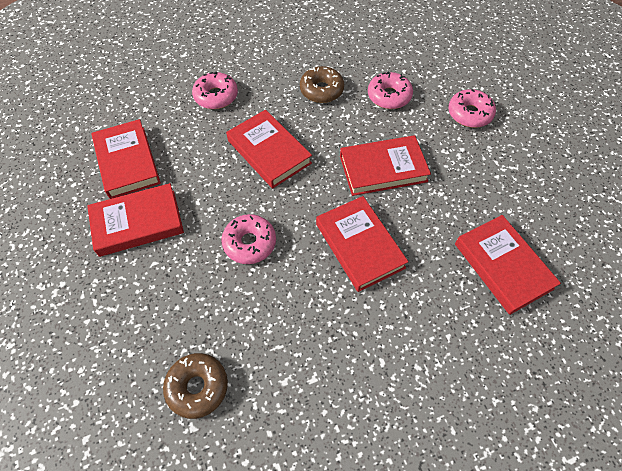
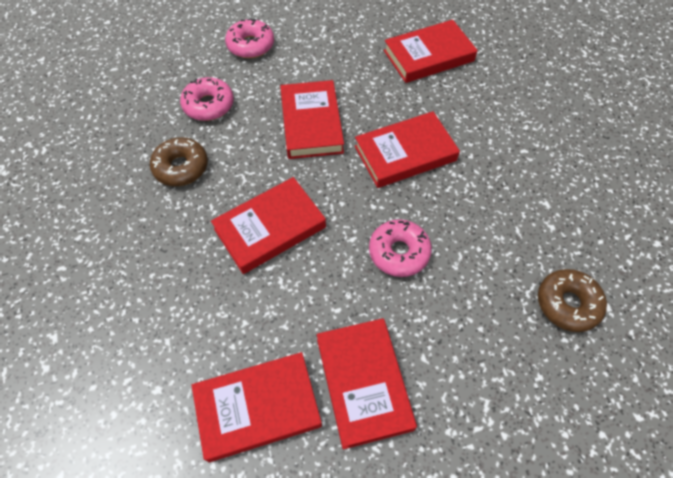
camera: 85 degrees left, 0 degrees up
pink donut [192,72,238,109] -> none

